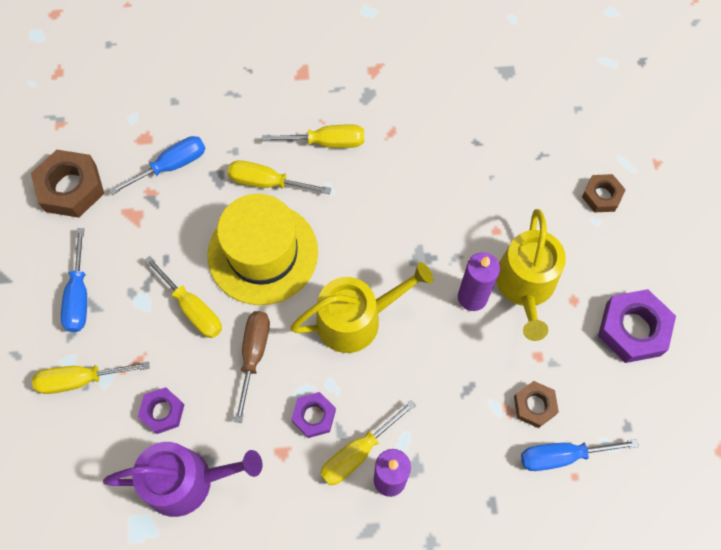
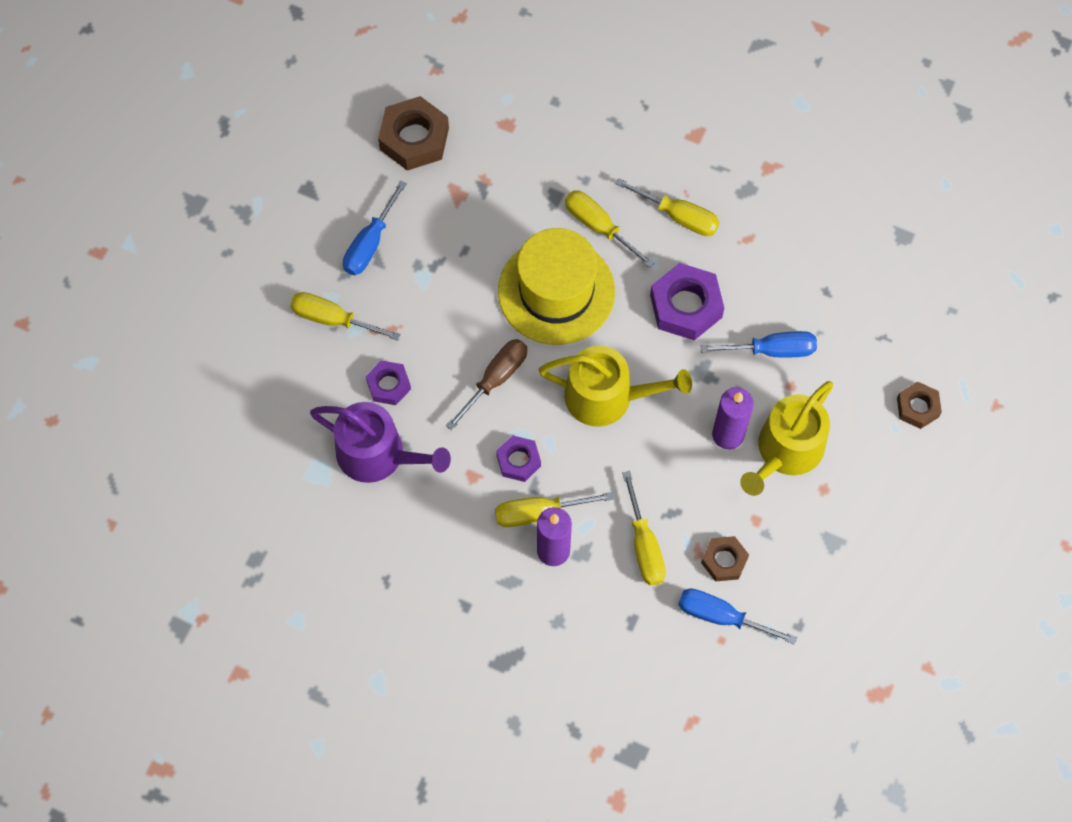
camera: 30 degrees right, 0 degrees up
blue screwdriver [109,136,206,195] -> blue screwdriver moved to [701,331,817,357]
yellow screwdriver [144,256,222,338] -> yellow screwdriver moved to [622,471,666,585]
purple nut [598,289,676,363] -> purple nut moved to [650,263,724,340]

